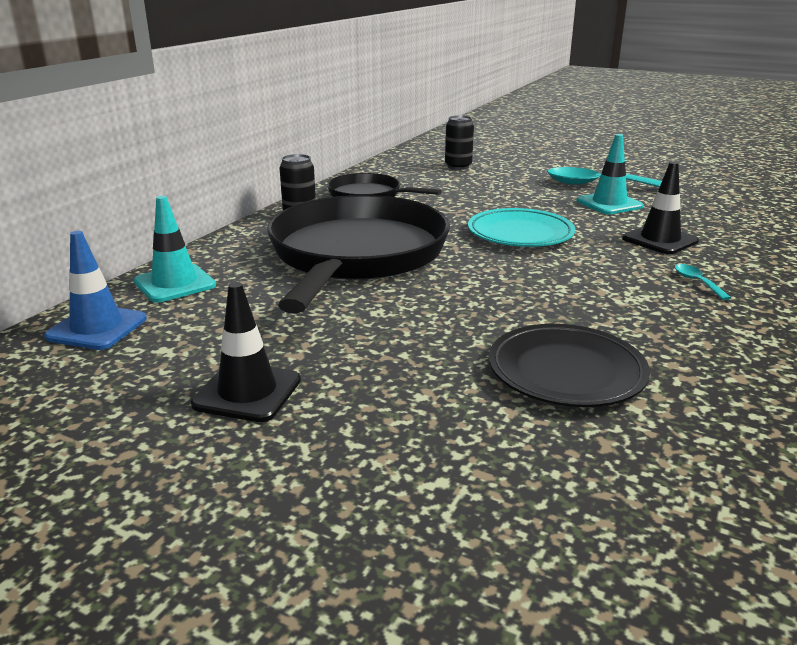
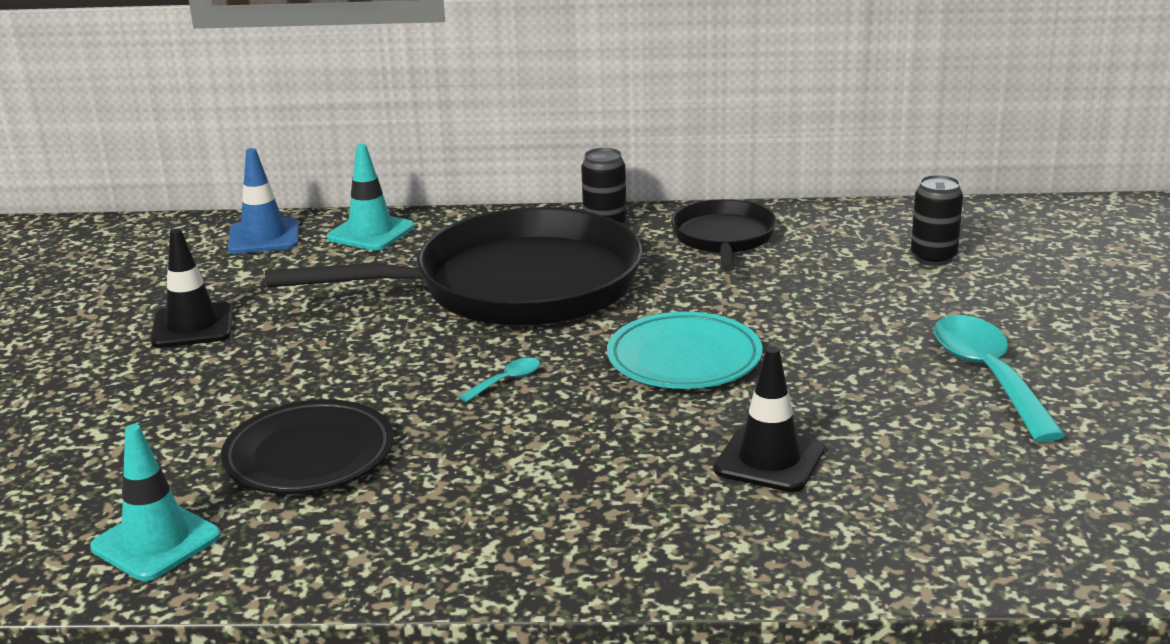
camera: 65 degrees right, 0 degrees up
turquoise traffic cone [576,134,644,214] -> turquoise traffic cone moved to [90,424,221,581]
turquoise spoon [675,264,731,300] -> turquoise spoon moved to [459,358,540,402]

